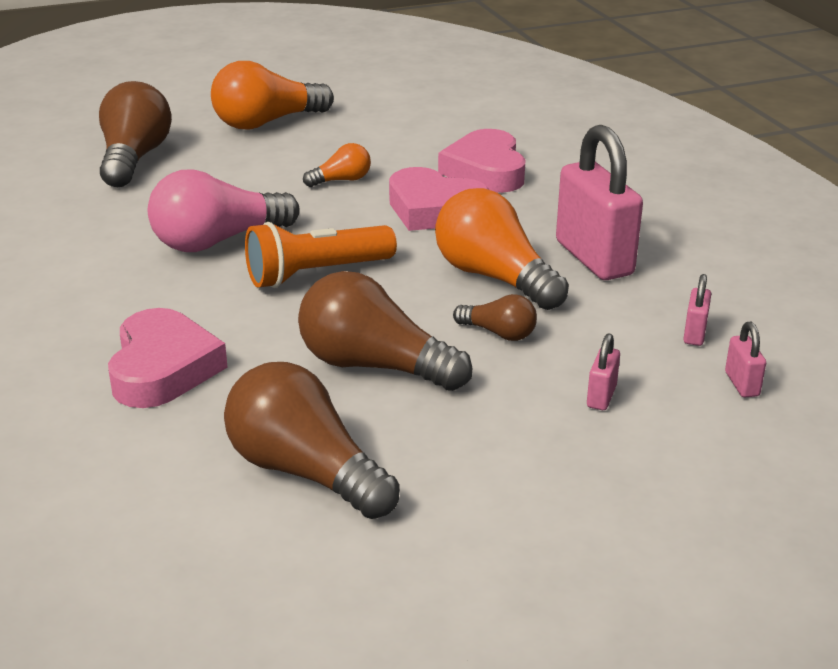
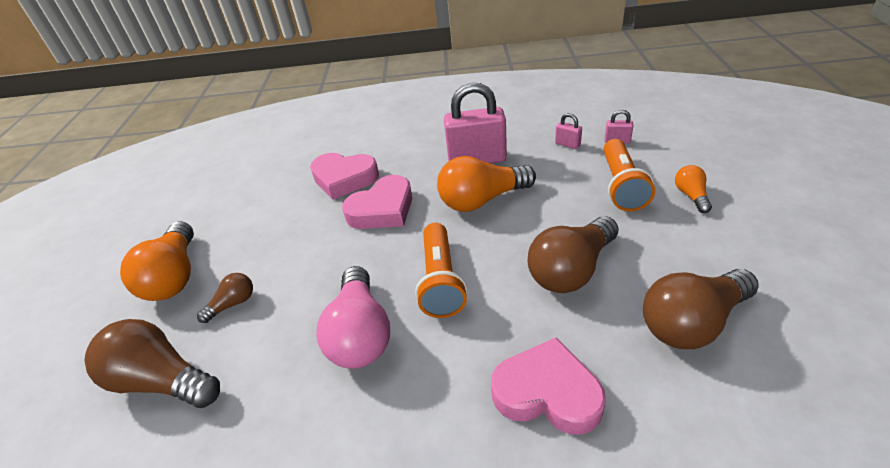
camera: 65 degrees left, 10 degrees up
orange light bulb [303,143,371,187] -> orange light bulb moved to [675,165,712,213]
brown light bulb [453,294,537,341] -> brown light bulb moved to [197,273,253,323]
pink padlock [587,333,620,410] -> orange flashlight [603,139,655,211]

